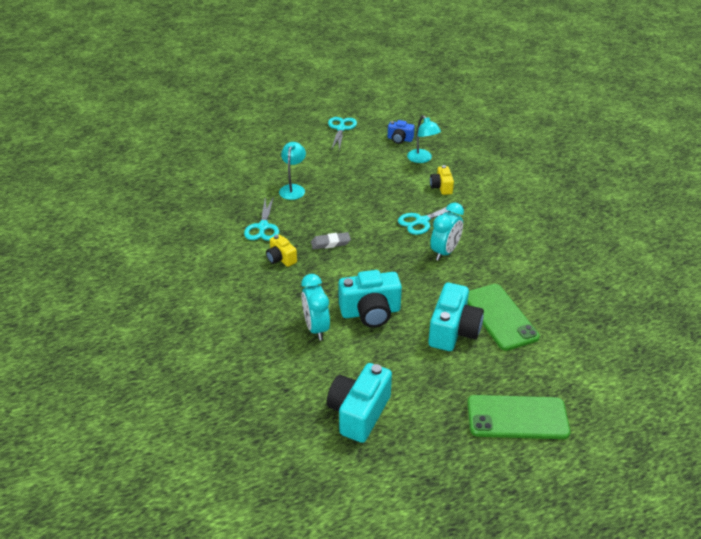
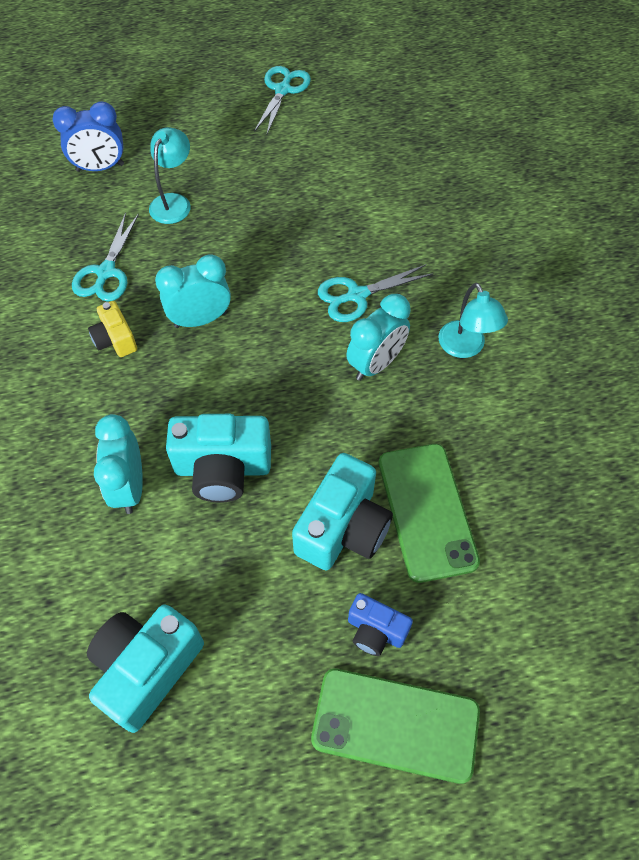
camera: 10 degrees right, 20 degrees up
grey eraser [311,232,351,249] -> turquoise clock [155,254,231,328]
blue camera [388,120,415,144] -> blue camera moved to [348,593,413,656]
turquoise lamp [407,115,441,163] -> turquoise lamp moved to [439,283,508,358]
yellow camera [430,165,454,195] -> none
none -> blue clock [52,101,124,172]

